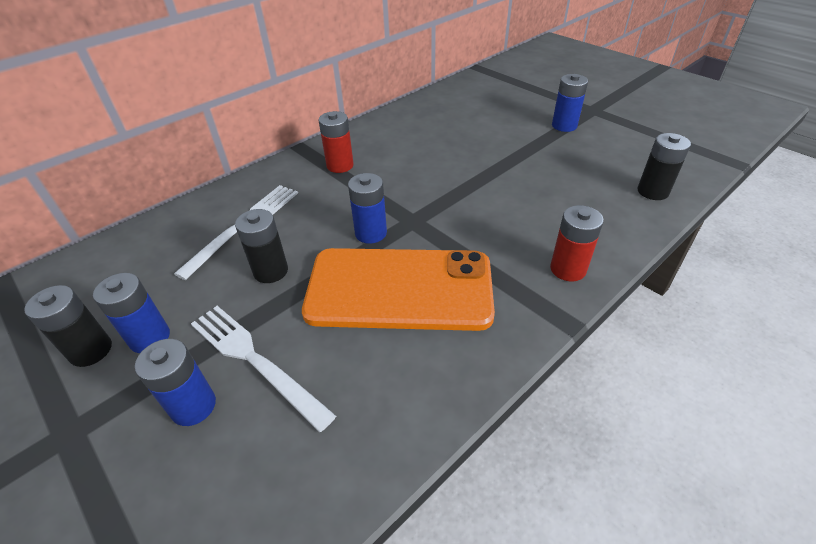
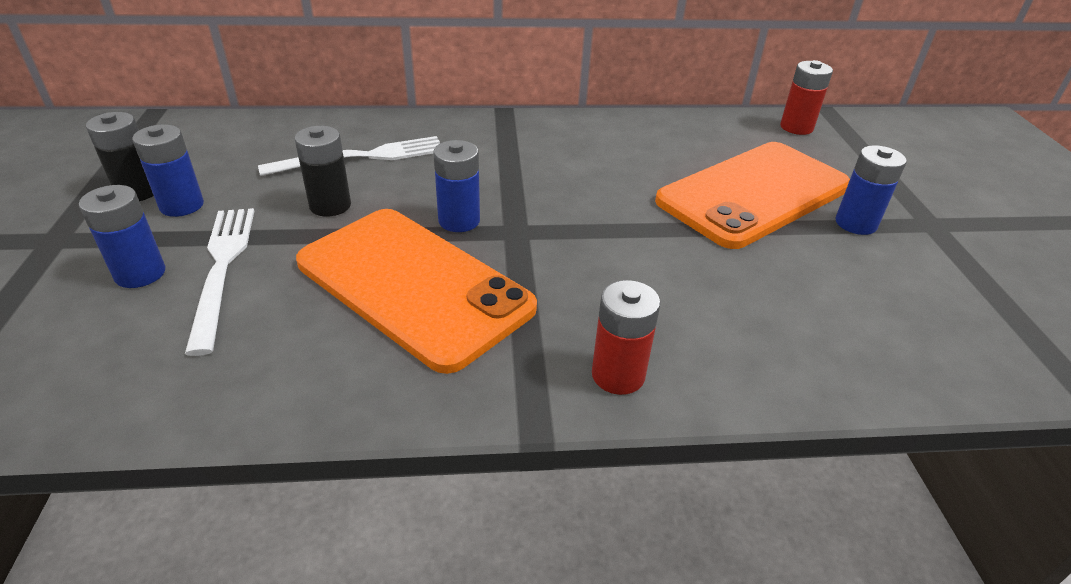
camera: 35 degrees right, 5 degrees down
red battery [318,111,354,173] -> red battery moved to [780,60,833,135]
black battery [637,133,691,200] -> none
none -> orange phone [655,142,850,249]

